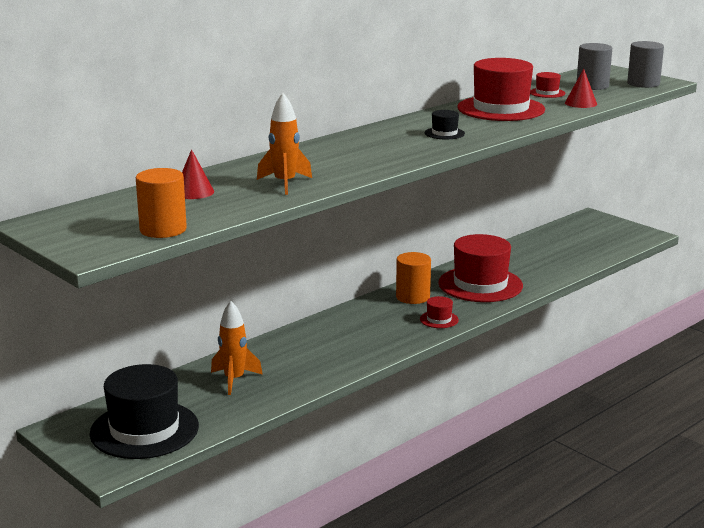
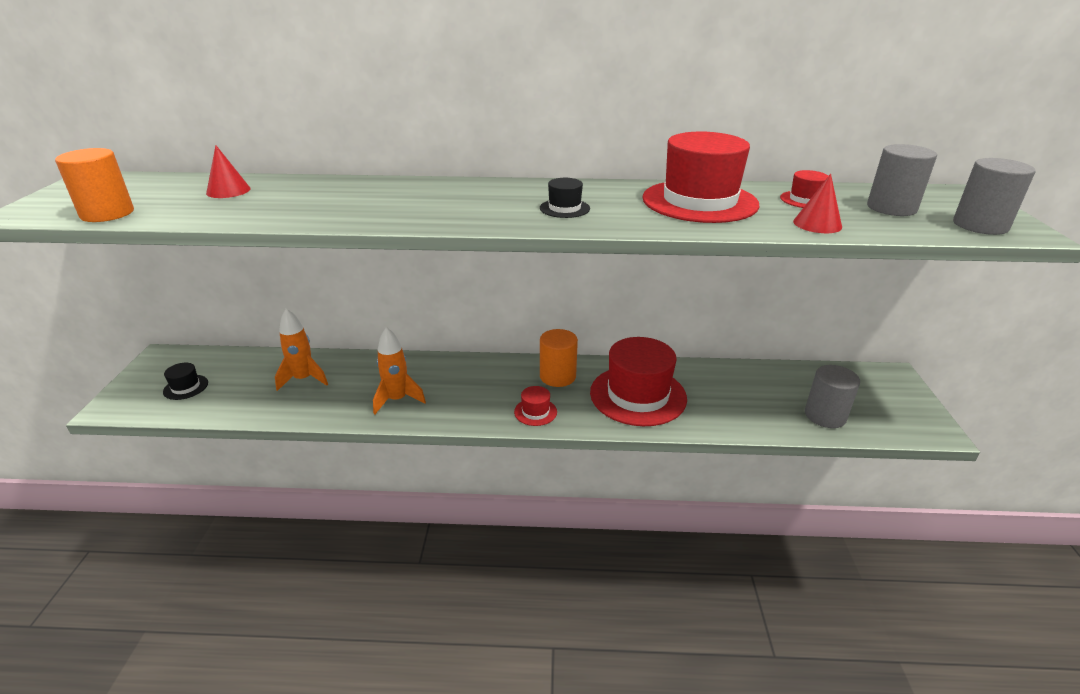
camera: 45 degrees right, 10 degrees up
black hat [90,364,199,459] -> black hat [163,363,208,400], size x0.43
orange rocket [257,93,312,195] -> orange rocket moved to [373,327,426,414]
none -> grey cylinder [805,365,860,428]

